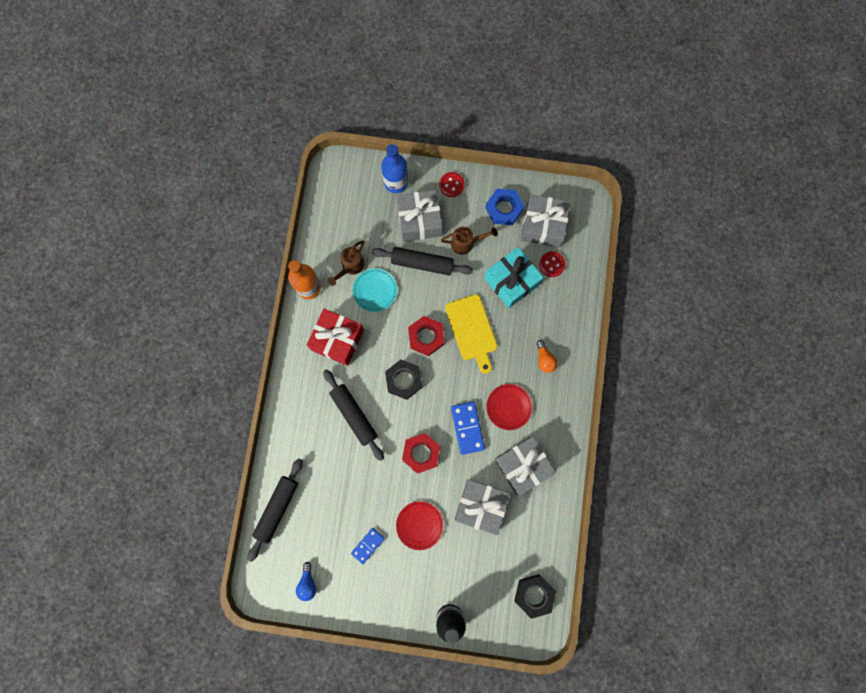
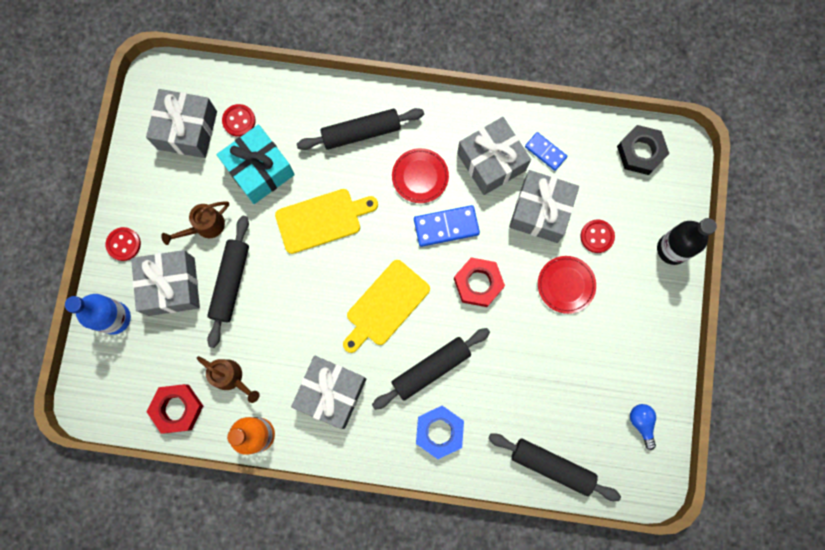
camera: 90 degrees left, 0 degrees up
blue light bulb [296,562,316,601] -> blue light bulb turned 105 degrees counterclockwise [630,404,656,450]
red gift [306,309,364,366] -> grey gift [291,356,366,429]
blue domino [351,528,385,564] -> blue domino moved to [525,132,567,171]
turquoise plate [353,268,397,312] -> none
black nut [385,359,423,400] -> yellow cutting board [343,260,430,353]
red nut [408,316,445,356] -> red nut moved to [147,384,203,434]
brown watering can [441,227,498,255] -> brown watering can turned 120 degrees counterclockwise [161,201,229,245]
blue nut [485,189,524,225] -> blue nut moved to [416,406,464,459]
orange light bulb [537,340,558,373] -> black rolling pin [297,108,424,150]
none -> red button [580,219,615,253]

